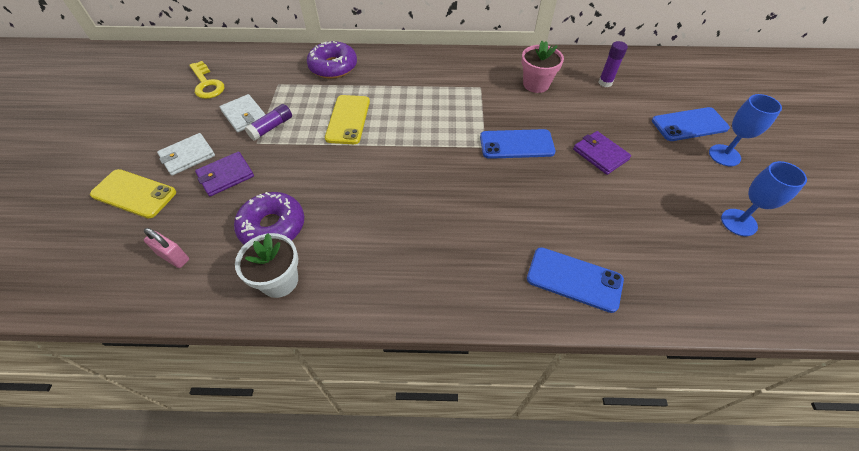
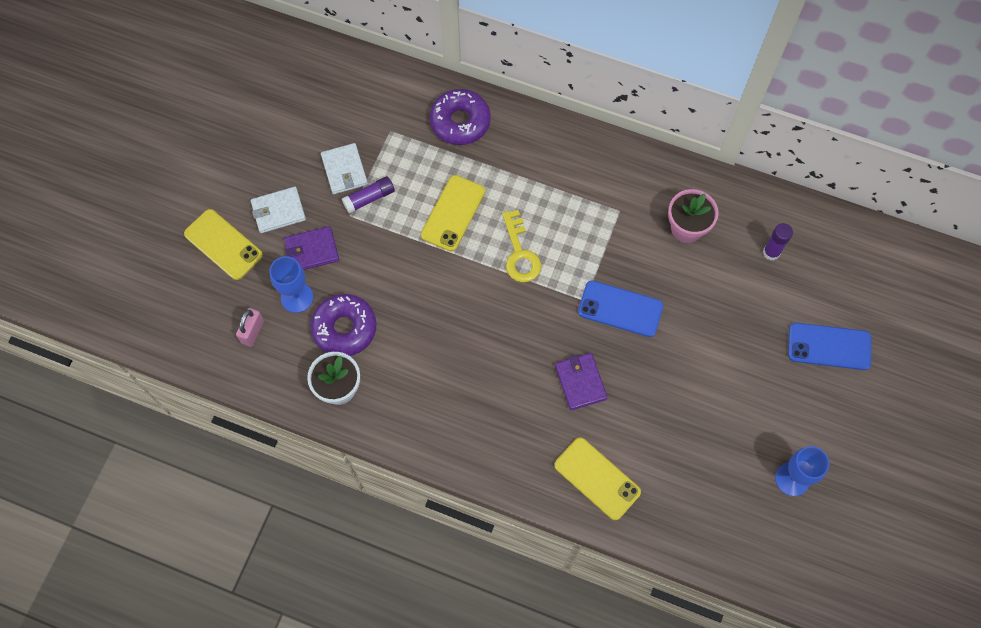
camera: 20 degrees right, 15 degrees up
pink padlock [144,228,189,268] -> pink padlock turned 60 degrees clockwise [236,308,264,347]
yellow key [190,61,224,99] -> yellow key moved to [502,210,541,282]
blue phone [527,247,624,313] -> yellow phone [554,437,641,520]
purple wallet [573,131,631,175] -> purple wallet moved to [555,353,608,410]
blue goblet [709,94,782,167] -> blue goblet moved to [269,256,313,313]

